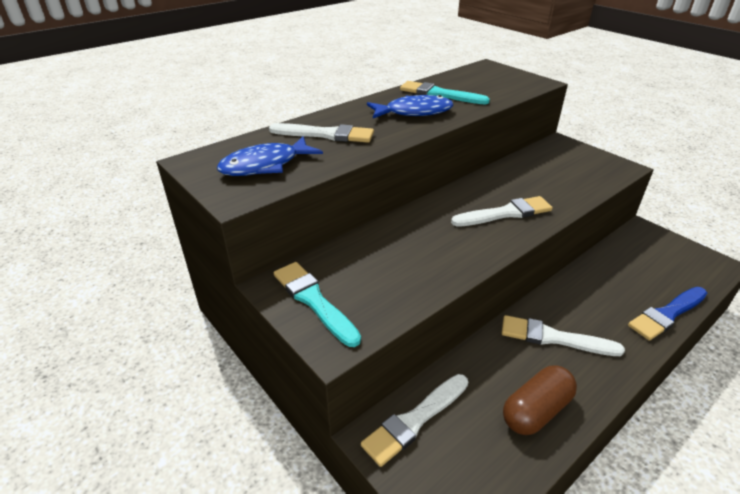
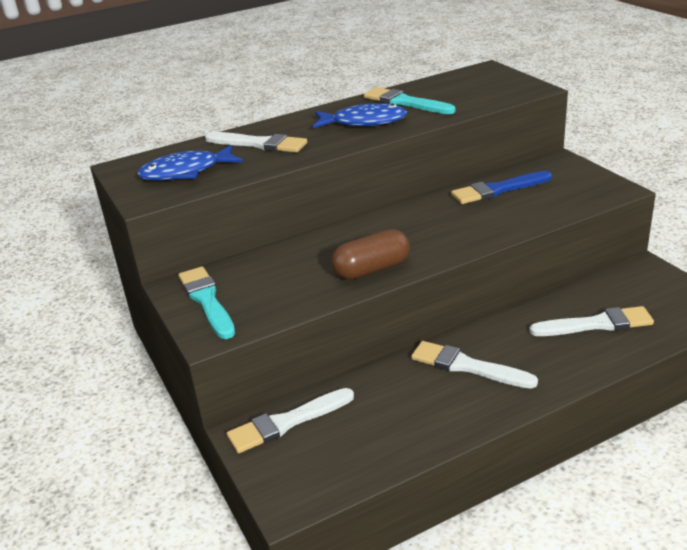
camera: 15 degrees right, 5 degrees down
white brush [451,196,553,227] -> white brush moved to [529,306,654,336]
brown capsule [503,365,577,435] -> brown capsule moved to [332,229,410,280]
blue brush [628,287,707,341] -> blue brush moved to [451,171,552,204]

